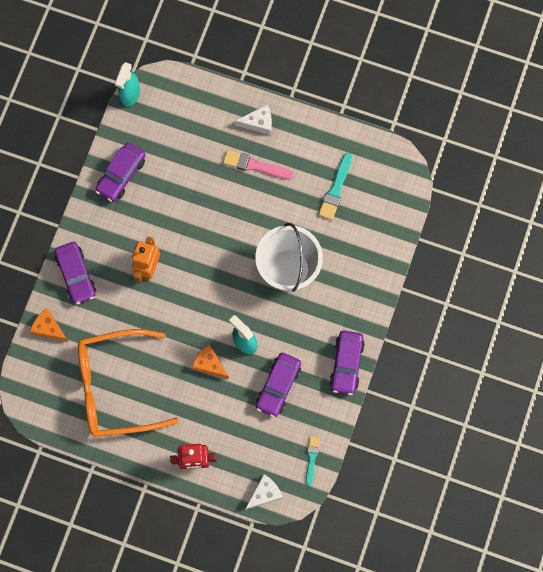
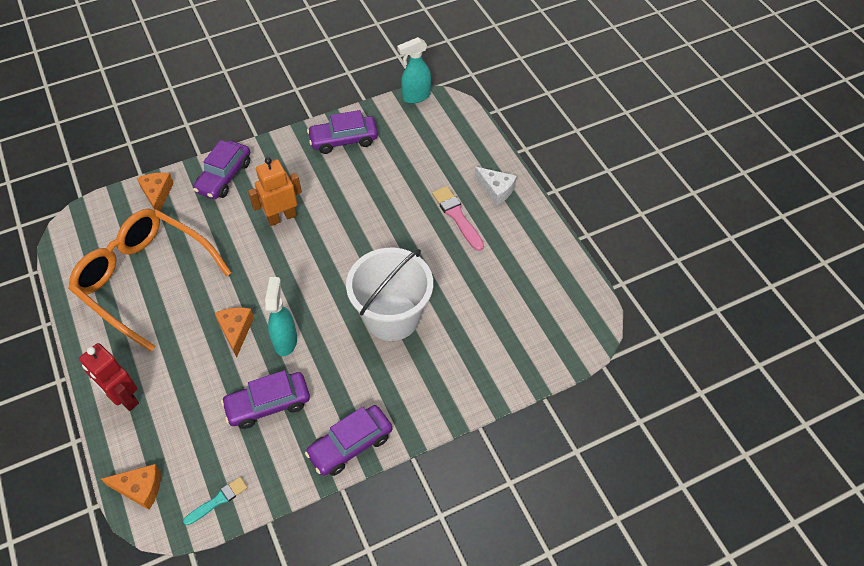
camera: 45 degrees right, 20 degrees down
white cheese [245,474,283,510] -> orange cheese [101,464,161,510]
turquoise brush [318,153,352,220] -> none

